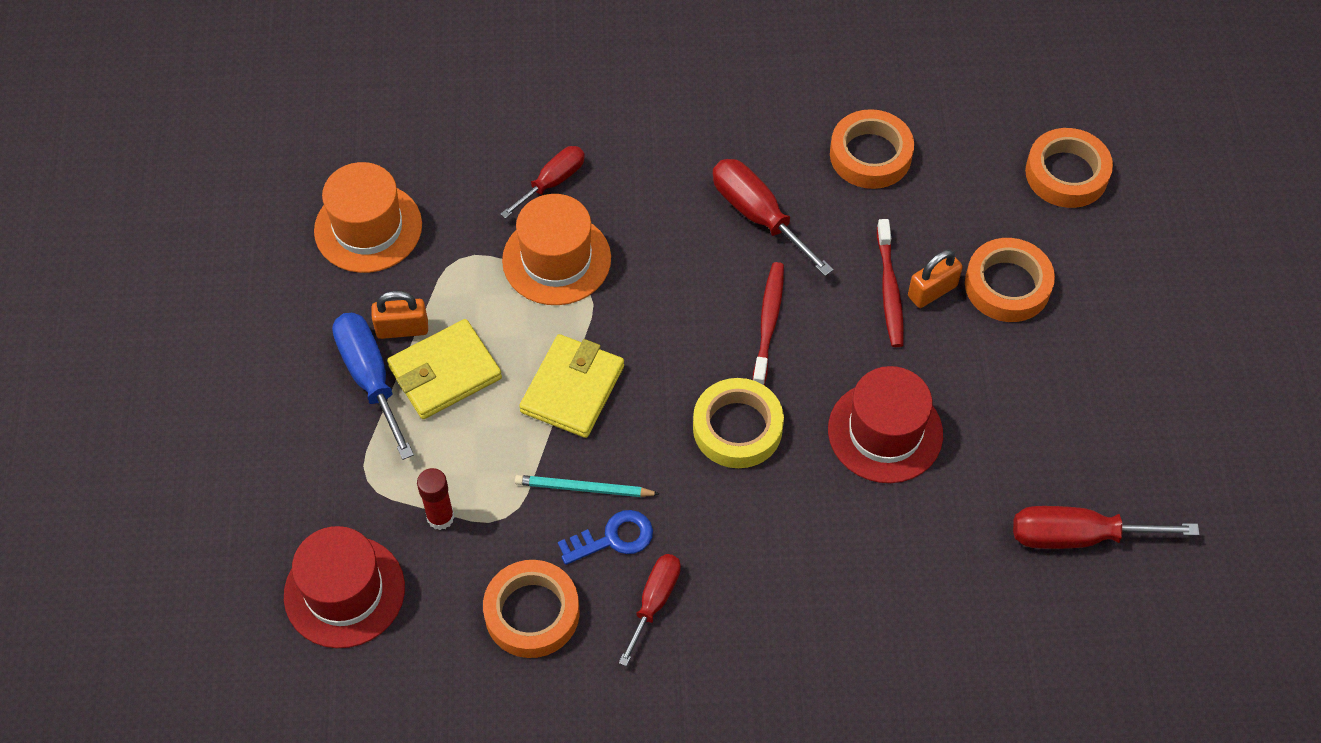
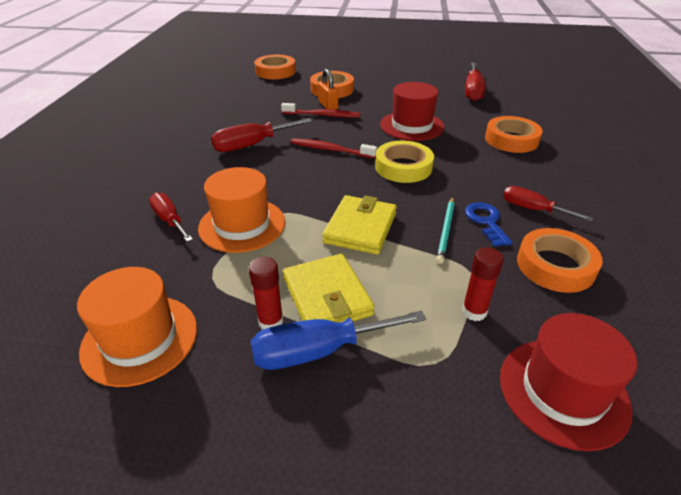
camera: 80 degrees left, 20 degrees down
orange padlock [371,291,428,339] -> red glue stick [249,257,284,330]
yellow wallet [519,334,624,438] -> yellow wallet turned 75 degrees clockwise [322,195,397,255]
orange tape [830,109,914,189] -> orange tape moved to [485,116,543,153]

